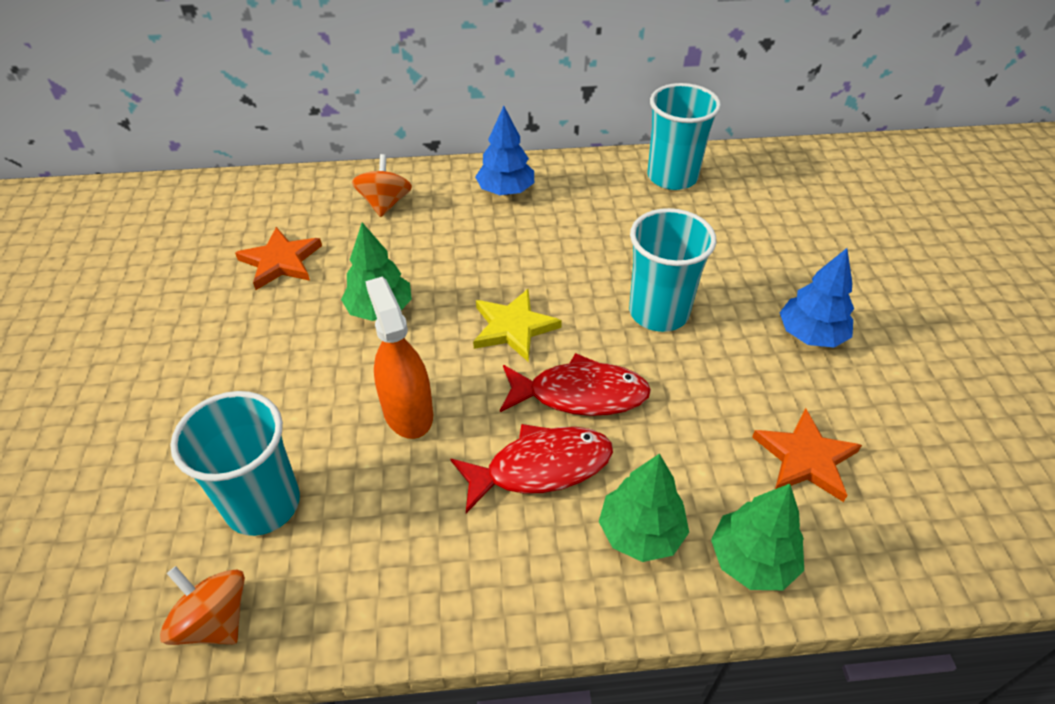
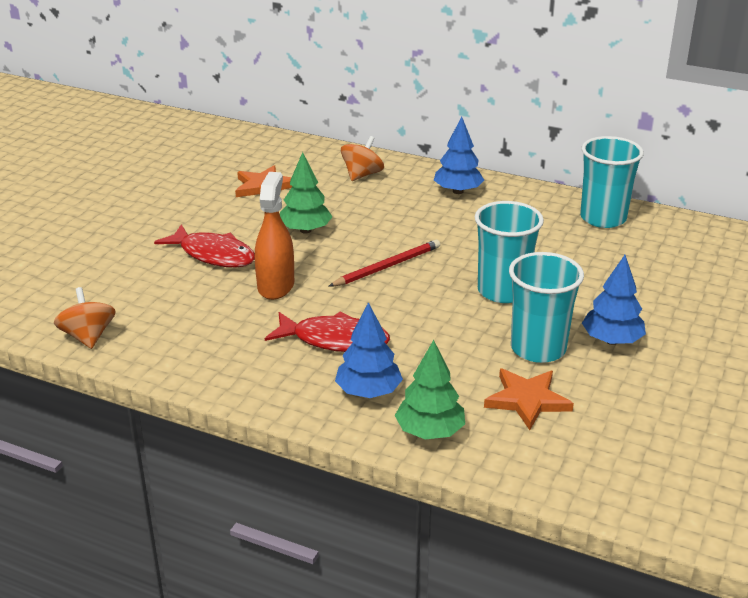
camera: 30 degrees right, 15 degrees down
turquoise cup [170,391,300,536] -> turquoise cup moved to [509,252,584,363]
yellow star [473,289,562,362] -> red pencil [328,240,440,287]
red fish [500,353,651,416] -> red fish moved to [154,224,255,267]
green tree [599,454,689,562] -> blue tree [335,302,403,398]

